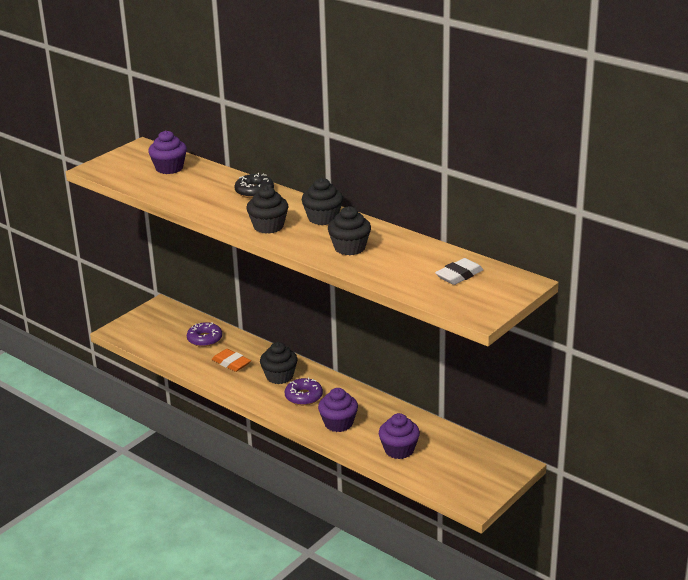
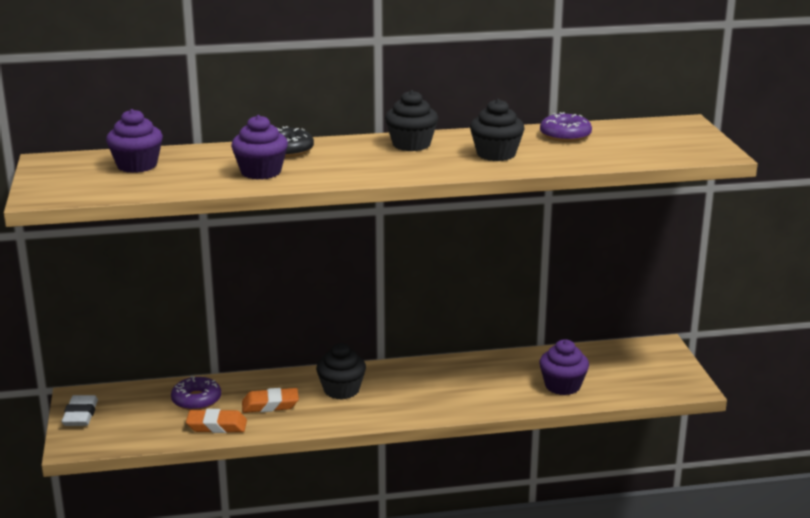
camera: 50 degrees left, 5 degrees down
black cupcake [246,186,289,234] -> none
purple donut [285,377,323,405] -> purple donut moved to [540,112,592,142]
purple cupcake [318,388,358,432] -> purple cupcake moved to [231,115,288,180]
white eraser [435,258,483,285] -> white eraser moved to [61,395,98,426]
none -> orange eraser [186,409,247,433]

